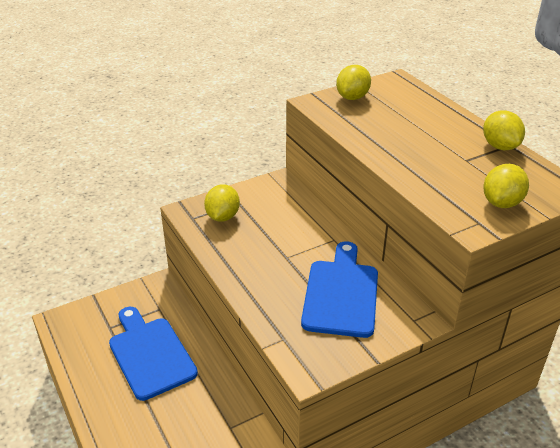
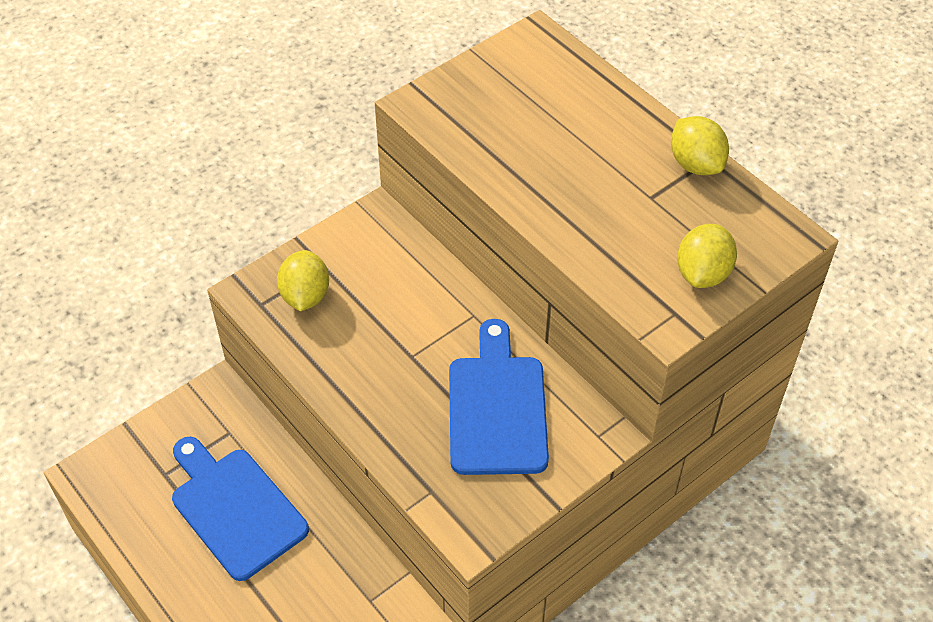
camera: 10 degrees left, 15 degrees up
yellow lemon [336,65,371,100] -> none

